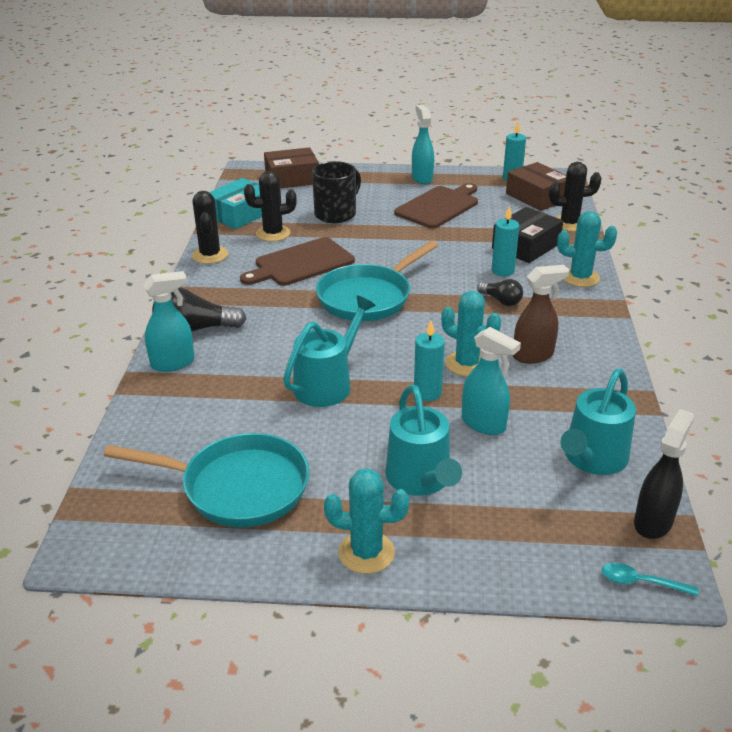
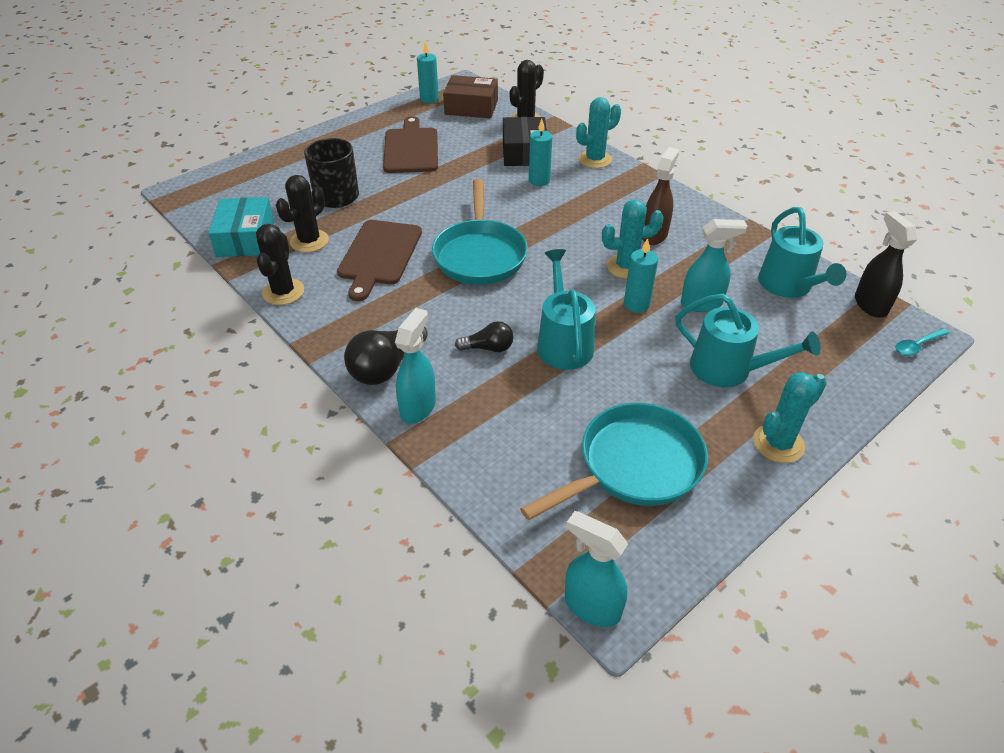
camera: 45 degrees left, 10 degrees up
black cactus [192,191,228,264] -> black cactus turned 60 degrees clockwise [256,224,304,305]
brown box [264,147,319,188] -> none
turquoise spray bottle [412,105,434,184] -> turquoise spray bottle moved to [565,511,628,627]
black light bulb [477,279,523,306] -> black light bulb moved to [455,321,514,352]

